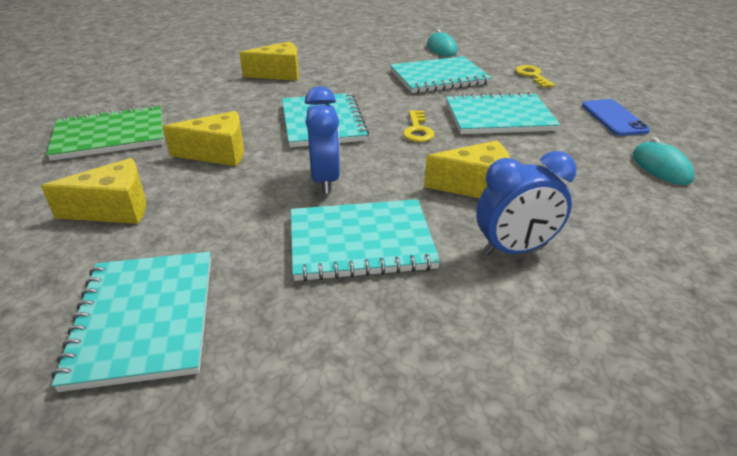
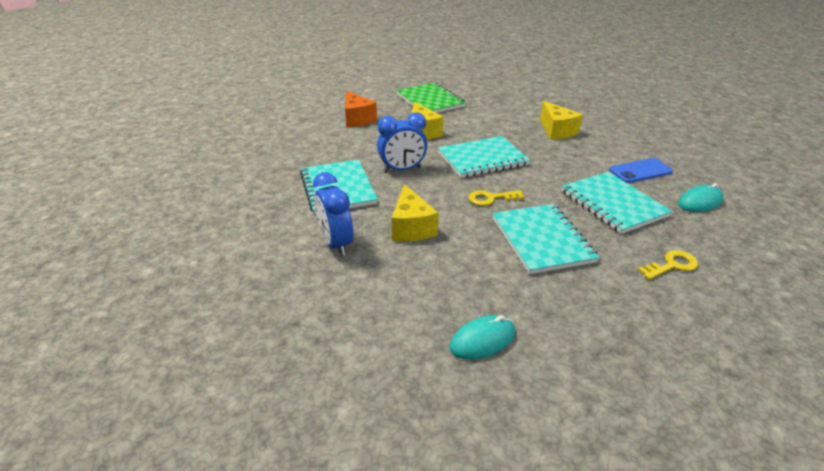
camera: 80 degrees right, 0 degrees up
yellow cheese [41,158,146,224] -> orange cheese [345,91,377,127]
turquoise notebook [52,252,211,392] -> none
blue phone [582,99,650,136] -> blue phone moved to [609,158,673,183]

